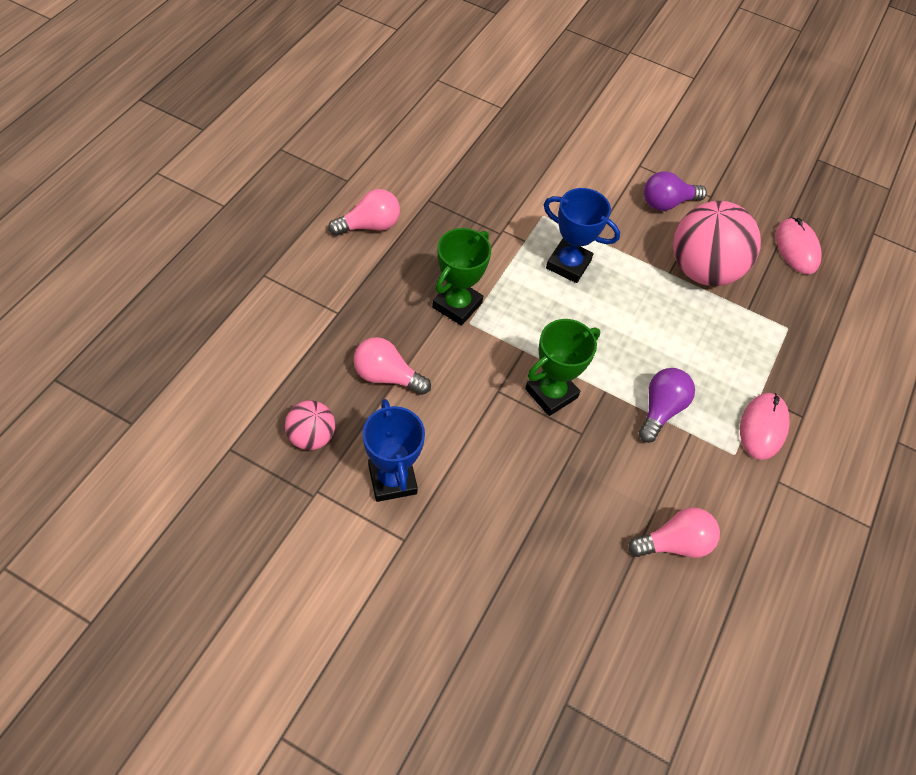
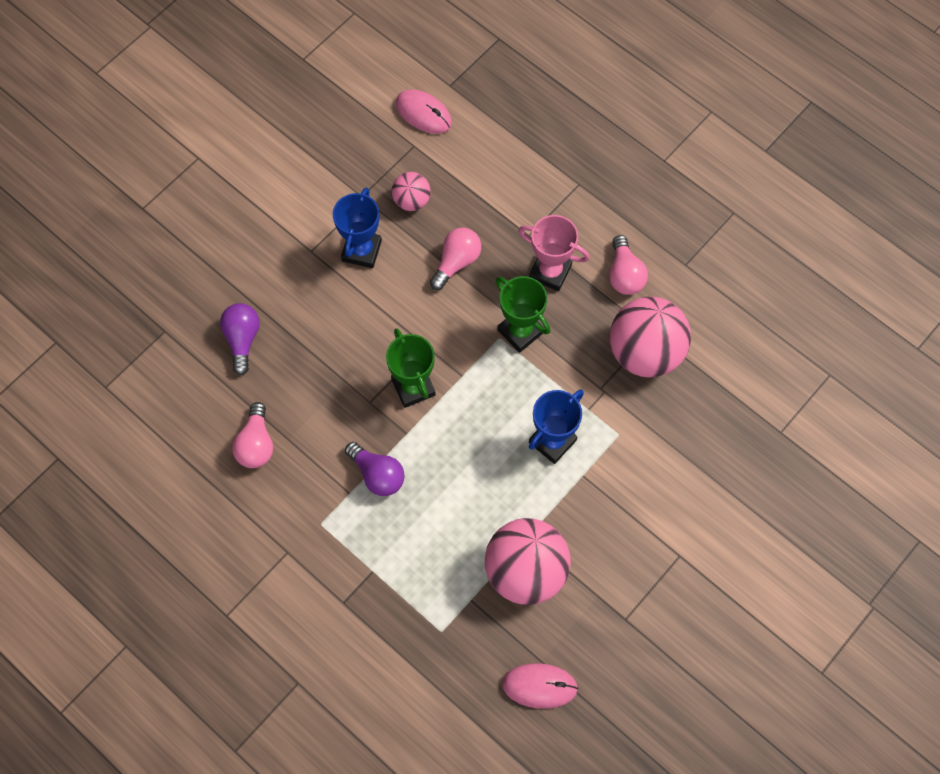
camera: 110 degrees right, 10 degrees up
blue trophy [363,399,425,502] -> blue trophy turned 75 degrees counterclockwise [333,187,382,268]
purple light bulb [644,171,707,211] -> purple light bulb moved to [220,303,260,375]
pink mouse [740,393,790,460] -> pink mouse moved to [396,90,452,134]
none -> pink trophy [518,215,590,291]
none -> pink ball [610,296,691,377]

